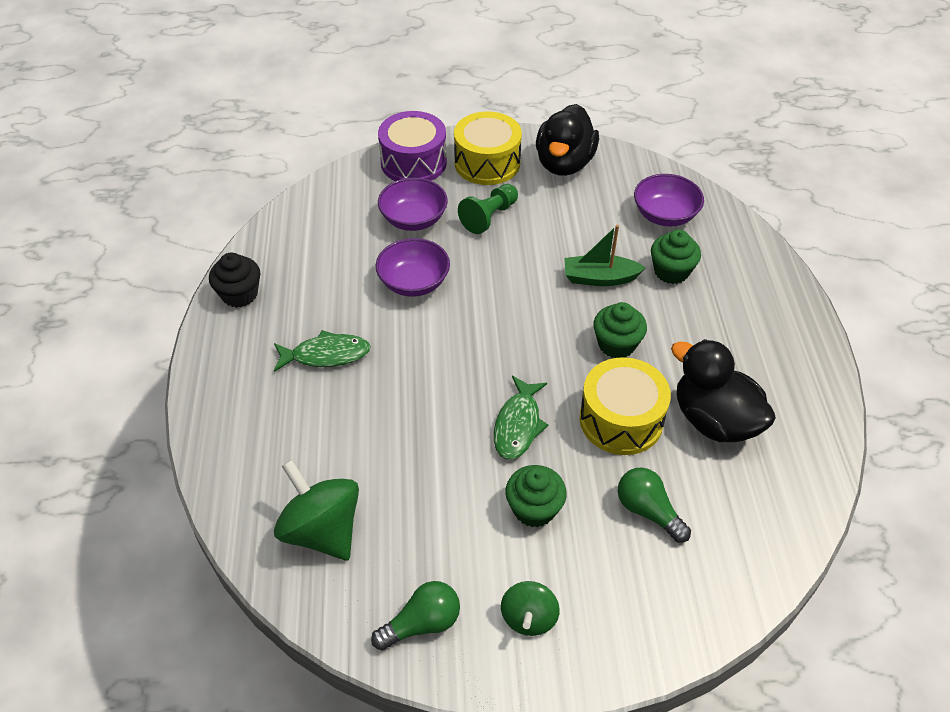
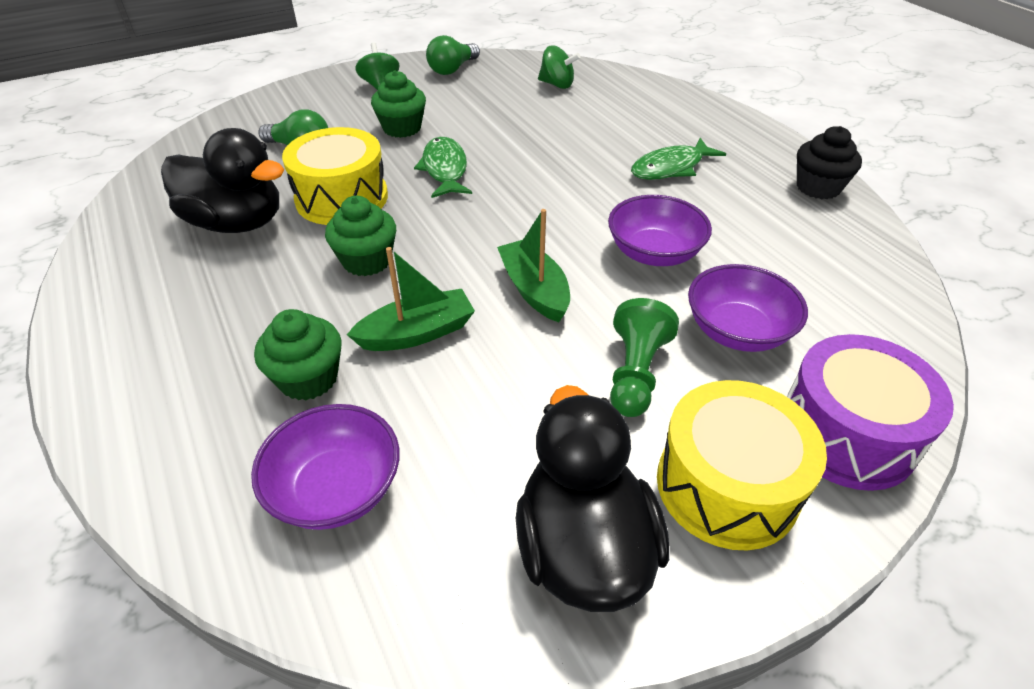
camera: 155 degrees right, 5 degrees down
green spinning top [274,460,359,560] -> green spinning top [538,45,580,89], size x0.58
none -> green boat [497,209,570,322]

